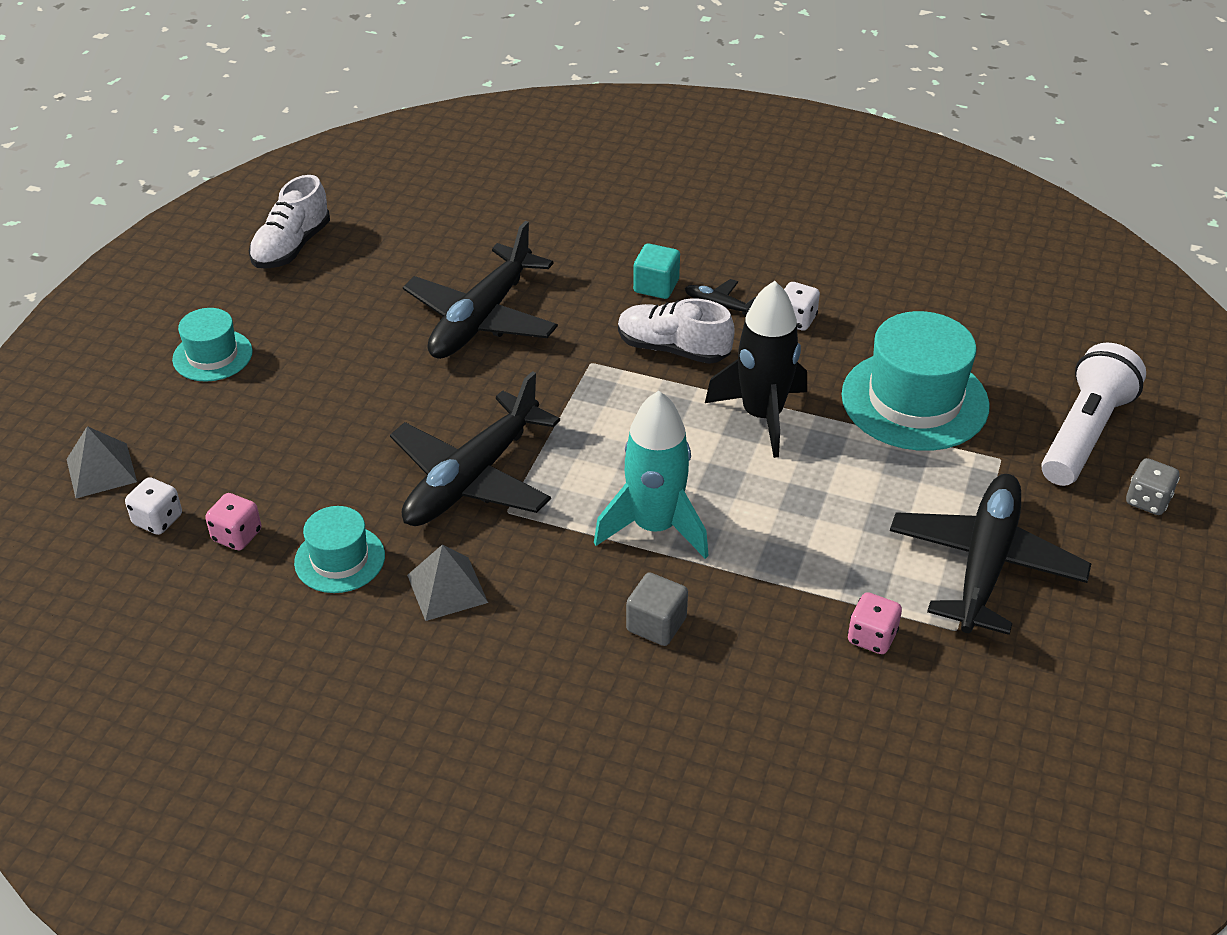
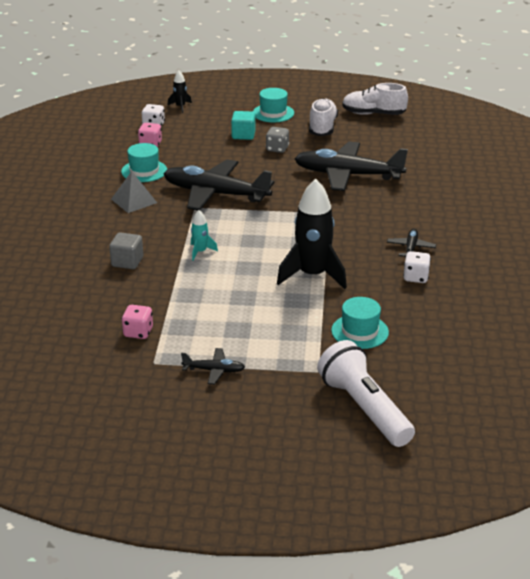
camera: 75 degrees right, 10 degrees down
grey pyramid [67,426,137,498] -> black rocket [168,71,192,113]
turquoise rocket [594,391,709,559] -> turquoise rocket [191,210,218,261], size x0.46
white shoe [618,298,735,364] -> white shoe moved to [309,98,338,136]
turquoise cube [633,243,680,299] -> turquoise cube moved to [231,111,256,140]
turquoise hat [841,311,990,451] -> turquoise hat [331,297,389,349], size x0.55
black plane [890,474,1092,635] -> black plane [181,348,245,385], size x0.44
white flashlight [1041,343,1146,486] -> white flashlight turned 135 degrees counterclockwise [317,340,415,447]
grey dice [1126,458,1180,515] -> grey dice moved to [266,127,289,153]

